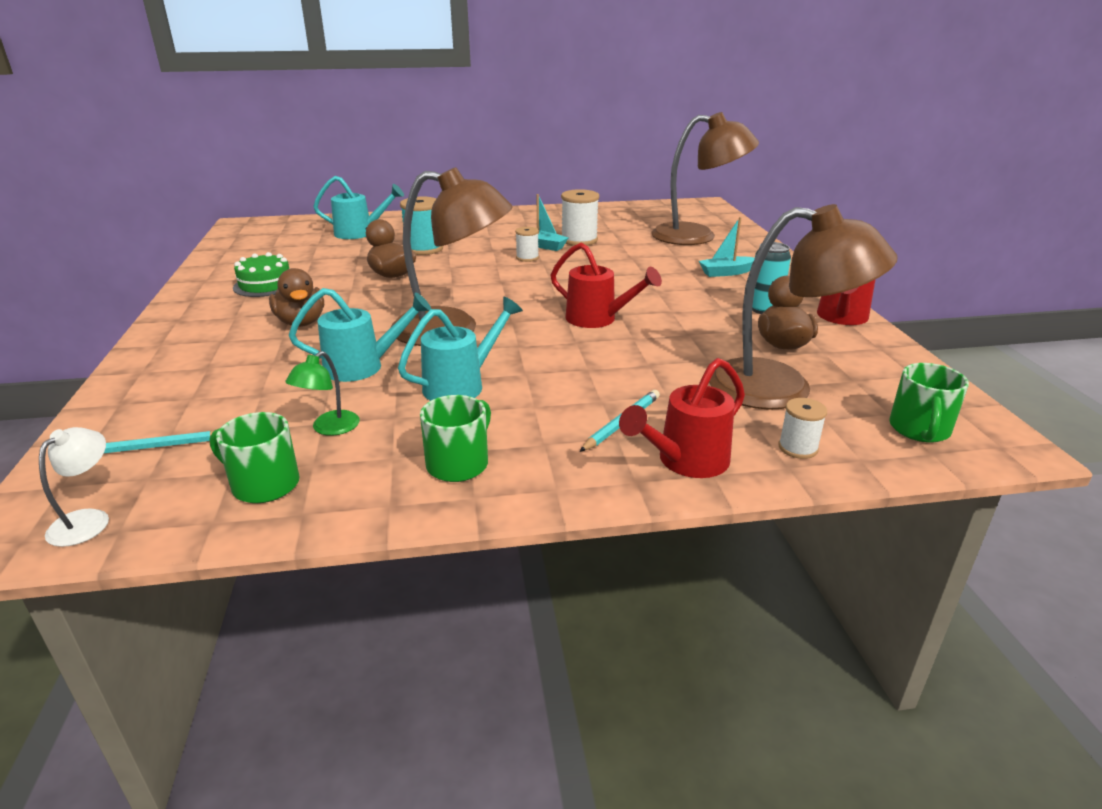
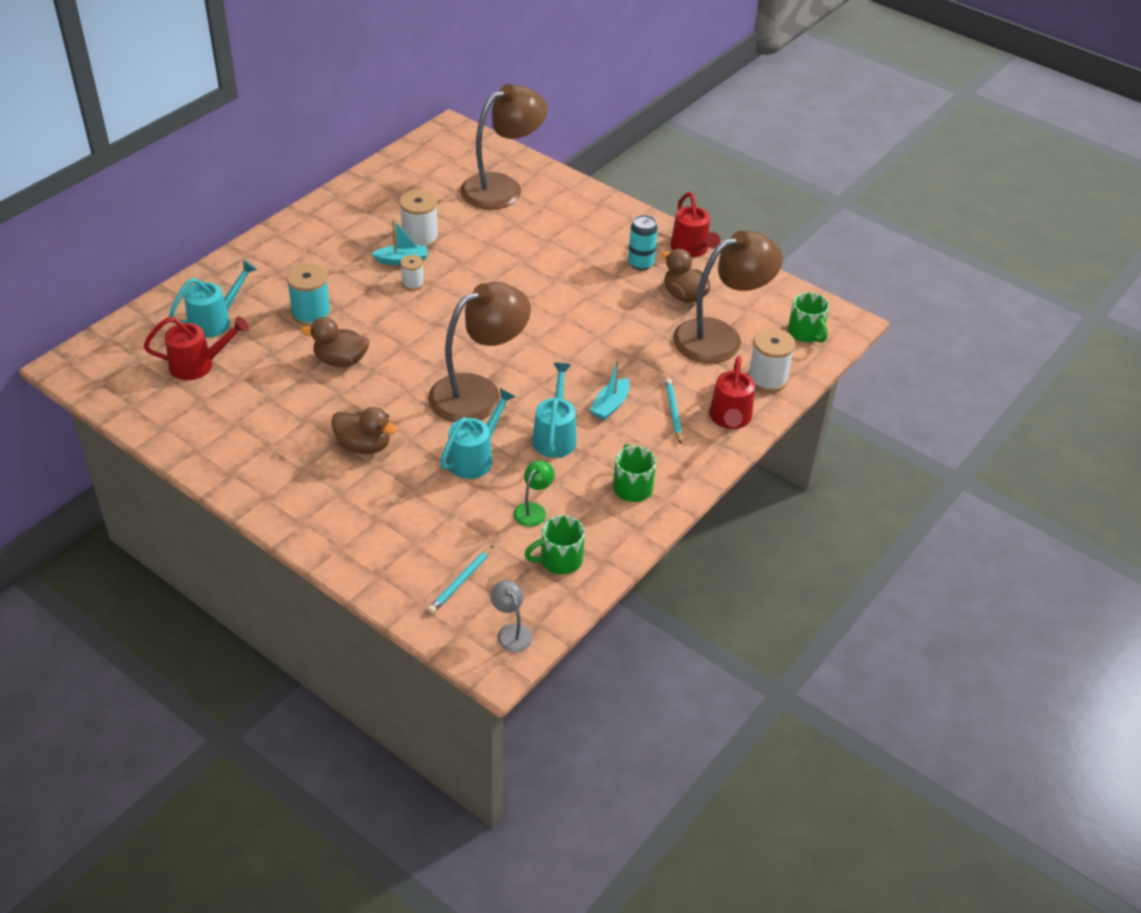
camera: 45 degrees left, 15 degrees up
white lamp [39,427,109,547] -> grey lamp [490,580,533,652]
green cake [233,252,290,297] -> none
green lamp [285,351,360,436] -> green lamp turned 135 degrees counterclockwise [513,461,555,527]
red watering can [551,243,662,328] -> red watering can moved to [144,316,249,380]
turquoise boat [699,217,755,277] -> turquoise boat moved to [590,360,630,420]
white spool [778,398,827,459] -> white spool [748,328,795,392], size x1.71

